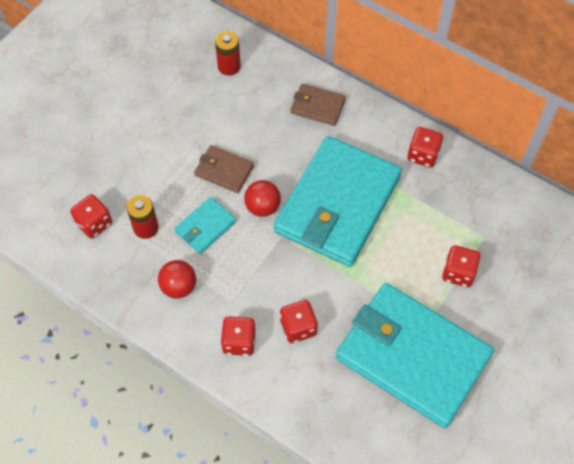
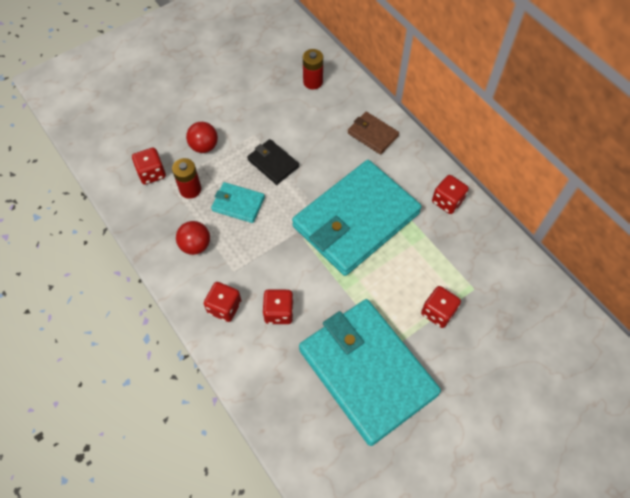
camera: 20 degrees right, 0 degrees up
turquoise wallet [174,197,236,254] -> turquoise wallet turned 45 degrees clockwise [211,182,265,223]
brown wallet [194,145,254,193] -> black wallet [247,139,299,185]
red ball [244,180,281,217] -> red ball moved to [186,122,218,153]

